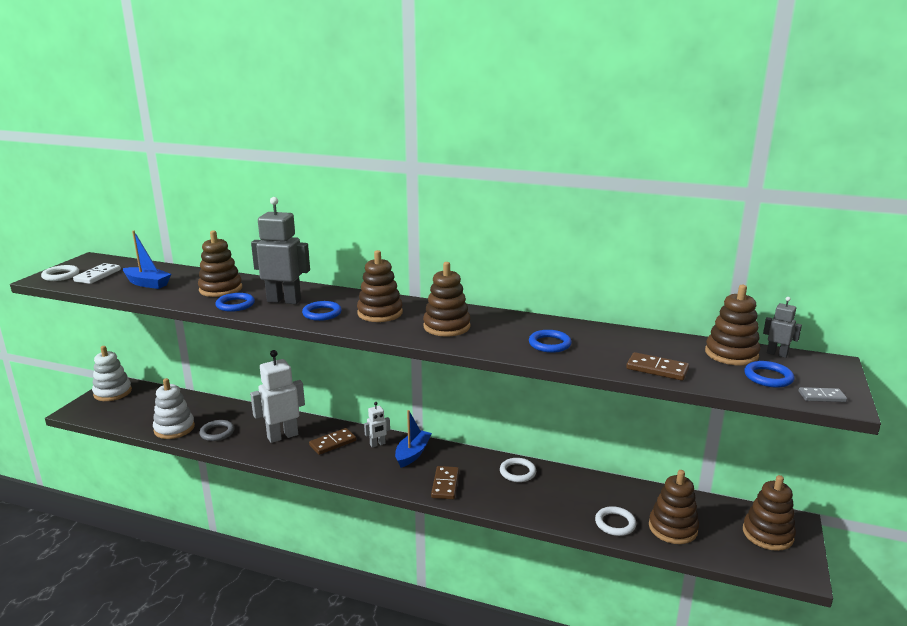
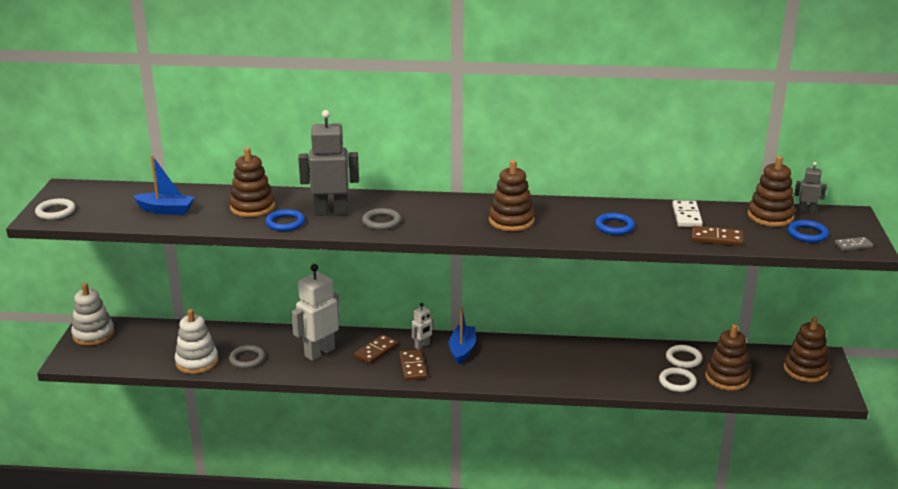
camera: 15 degrees left, 5 degrees up
white domino [73,263,121,284] -> white domino moved to [672,200,703,227]
blue ring [302,301,342,321] -> grey ring [362,208,401,230]
brown stacking toy [357,250,403,322] -> none
brown domino [431,466,459,499] -> brown domino moved to [399,349,427,381]
white ring [500,458,536,482] -> white ring moved to [666,345,703,368]

